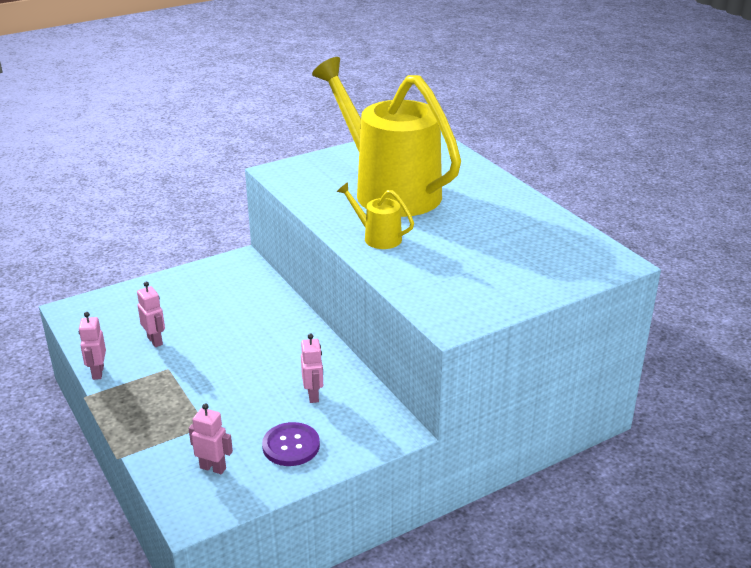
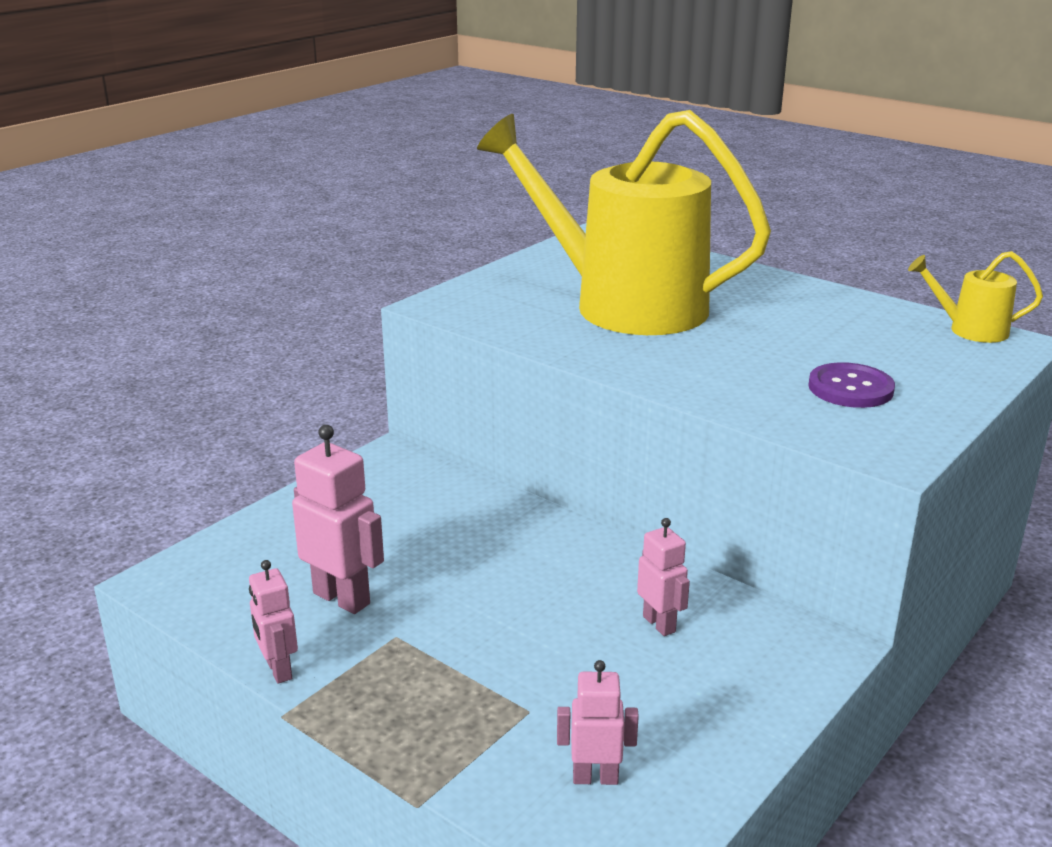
camera: 20 degrees left, 5 degrees down
pink robot [137,282,165,347] -> pink robot [292,425,384,614], size x1.62
purple button [262,422,320,466] -> purple button moved to [808,362,895,408]
yellow watering can [337,182,414,249] -> yellow watering can moved to [908,251,1043,343]

